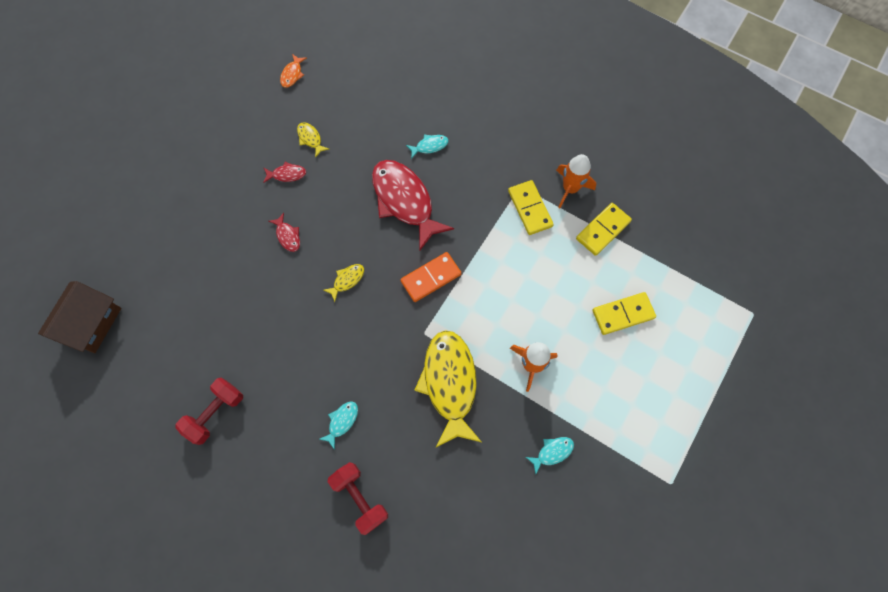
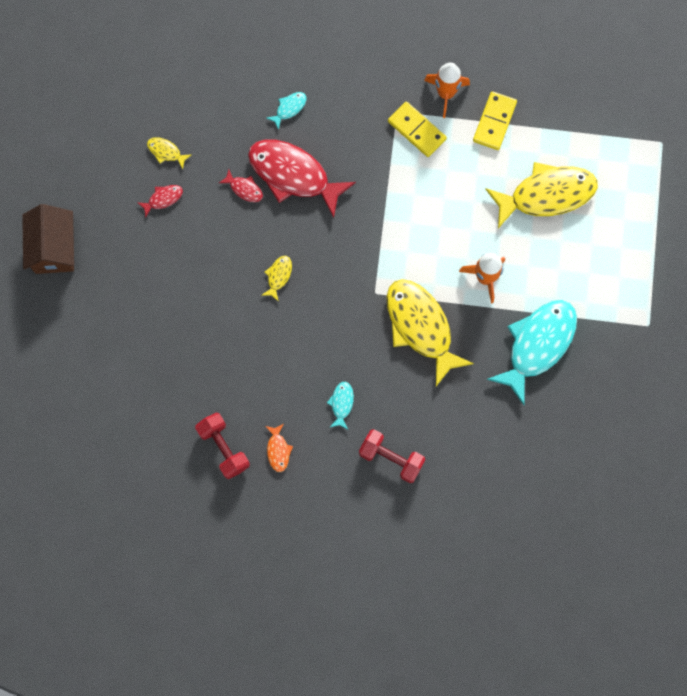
camera: 25 degrees left, 5 degrees up
brown house [38,281,121,353] -> brown house moved to [22,204,74,274]
red dumbbell [175,378,243,445] -> red dumbbell turned 45 degrees counterclockwise [195,412,250,479]
red fish [269,213,300,252] -> red fish moved to [219,169,263,202]
orange fish [280,54,307,88] -> orange fish moved to [265,424,293,472]
orange domino [400,252,461,302] -> none
turquoise fish [526,437,574,474] -> turquoise fish [487,300,577,405], size x2.37
yellow domino [592,292,656,335] -> yellow fish [485,162,598,229]

